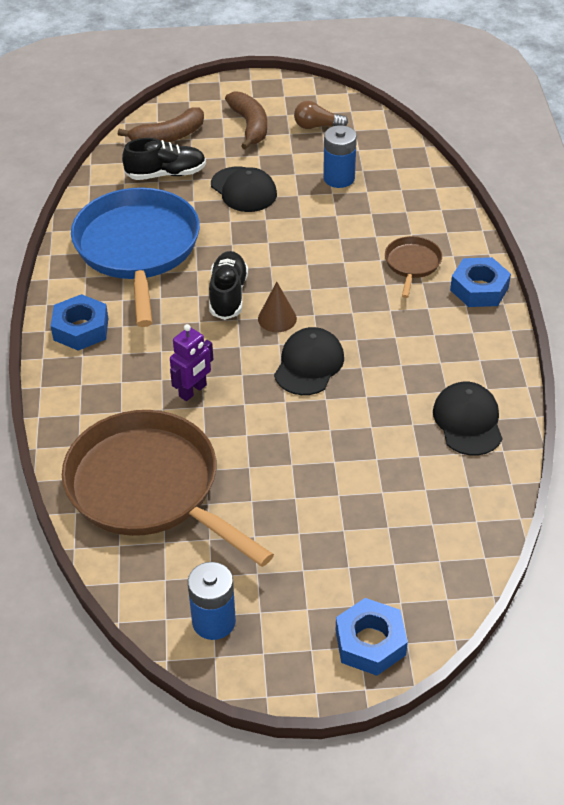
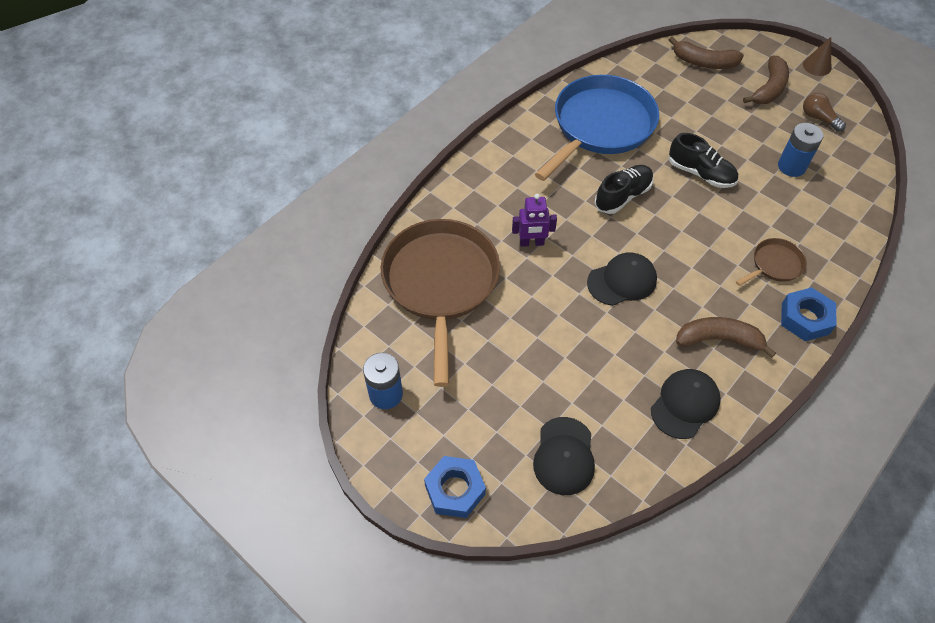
camera: 45 degrees right, 10 degrees up
blue nut [51,294,108,351] -> none
black shoe [122,138,206,180] -> black shoe moved to [669,133,738,188]
black cap [211,167,277,212] -> black cap moved to [533,417,595,495]
brown cone [258,282,297,332] -> brown cone moved to [803,37,831,76]
none -> brown banana [676,317,776,358]

